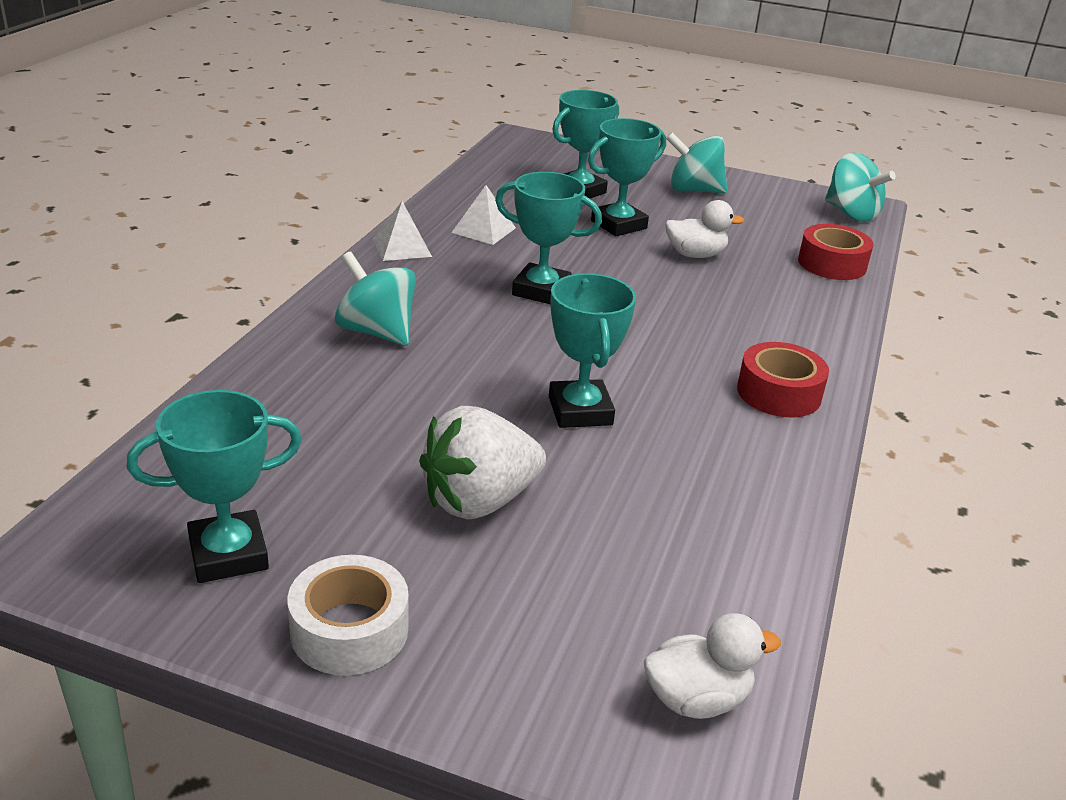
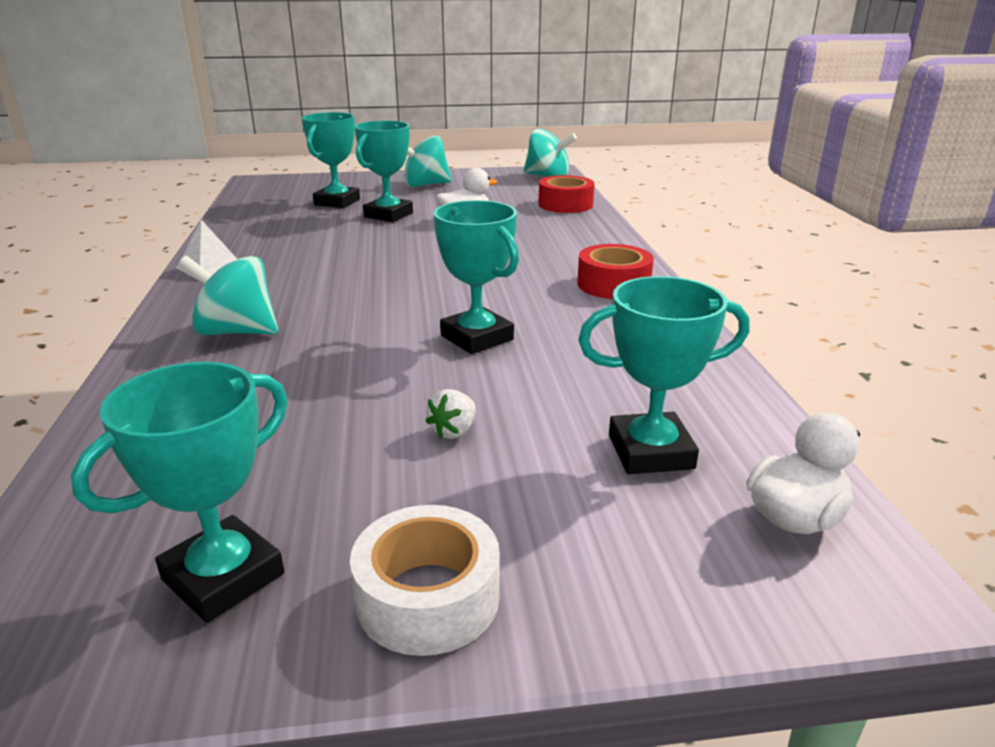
camera: 25 degrees left, 5 degrees down
white strawberry [419,406,546,520] -> white strawberry [425,389,476,439], size x0.42
white pyramid [451,185,516,245] -> none
turquoise trophy [495,172,602,304] -> turquoise trophy moved to [578,276,750,474]

